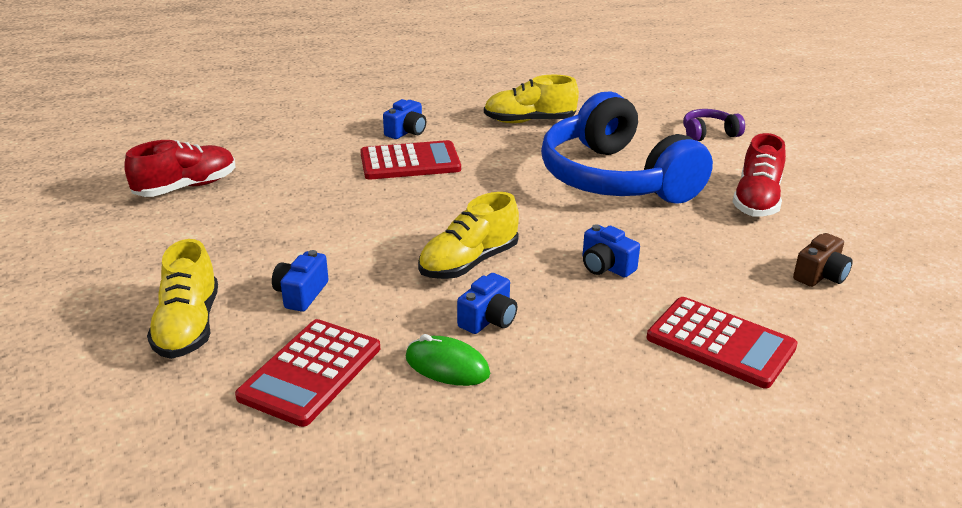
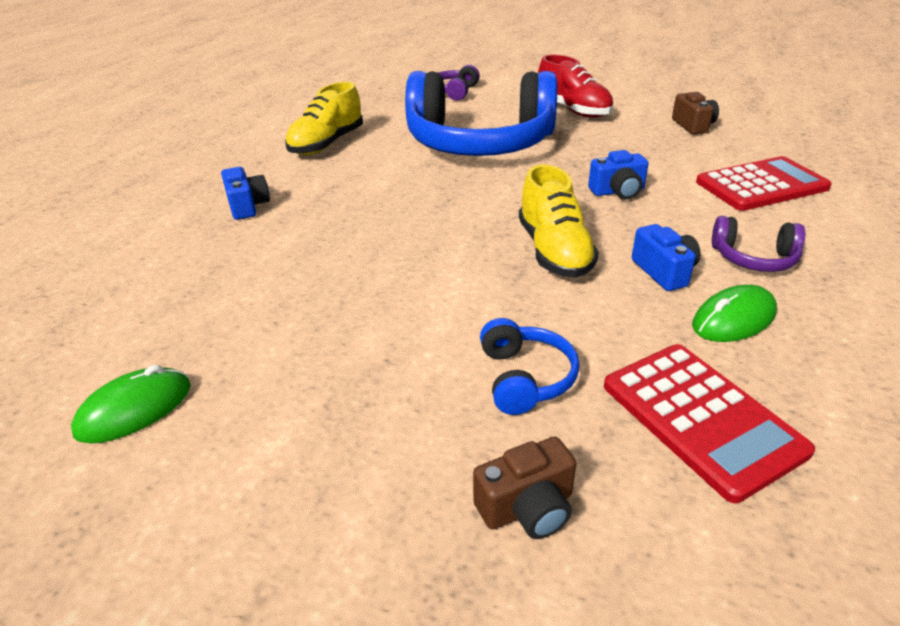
camera: 55 degrees left, 5 degrees up
red shoe [124,140,235,197] -> green mouse [71,365,191,444]
yellow shoe [147,239,218,359] -> brown camera [473,437,576,539]
blue camera [272,250,328,312] -> blue headphones [480,318,579,415]
red calculator [360,140,461,180] -> none
none -> purple headphones [712,216,805,272]

